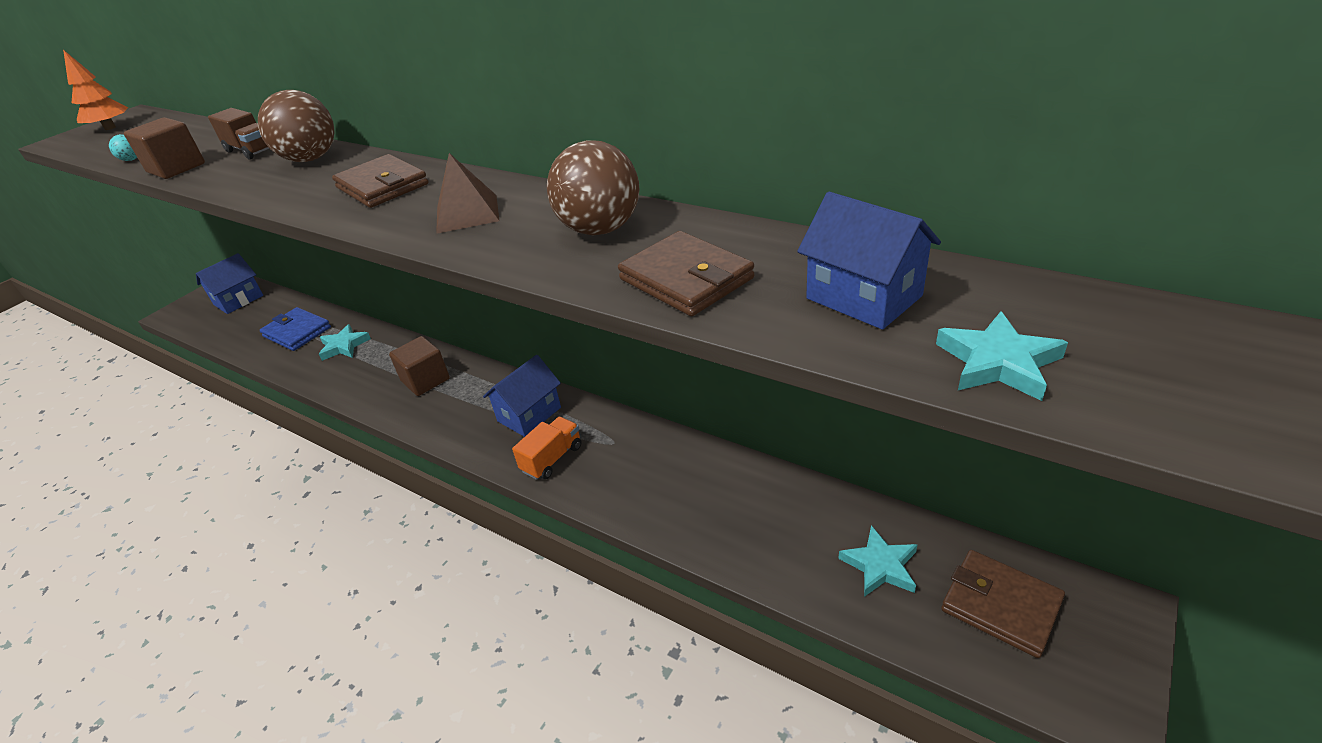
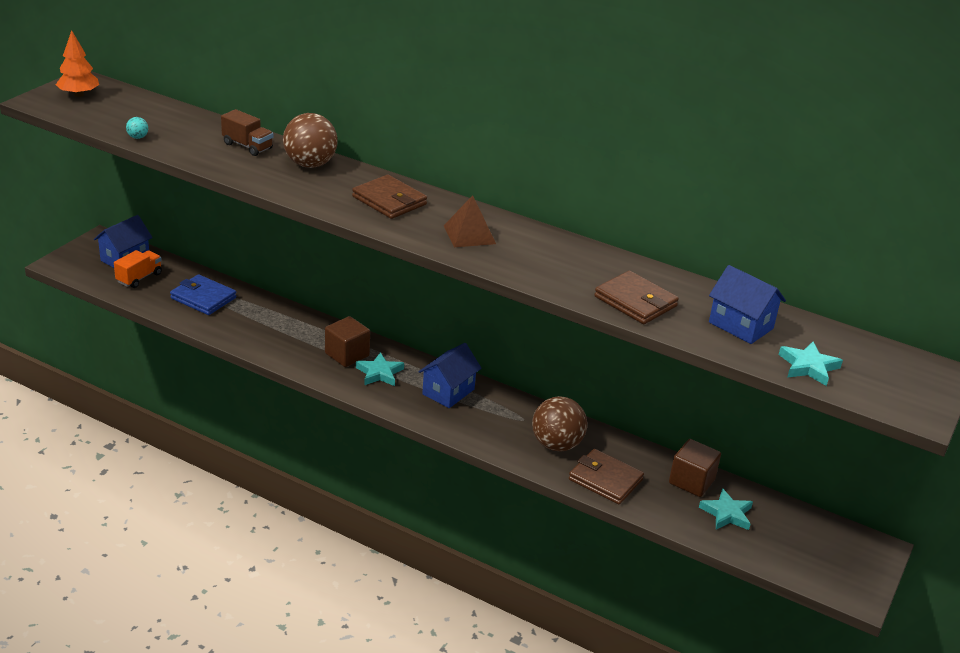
camera: 10 degrees left, 5 degrees down
brown cube [124,117,205,179] -> brown cube moved to [669,439,721,497]
turquoise star [319,324,371,361] -> turquoise star moved to [356,352,404,386]
orange truck [512,417,581,480] -> orange truck moved to [114,250,162,288]
brown ball [547,140,639,235] -> brown ball moved to [532,396,587,451]
brown wallet [941,550,1065,658] -> brown wallet moved to [569,449,644,505]

